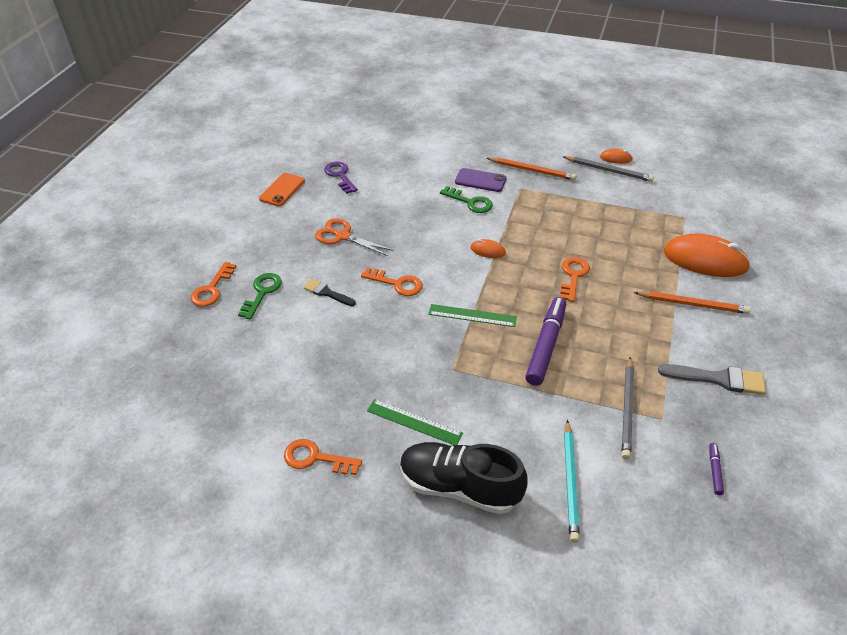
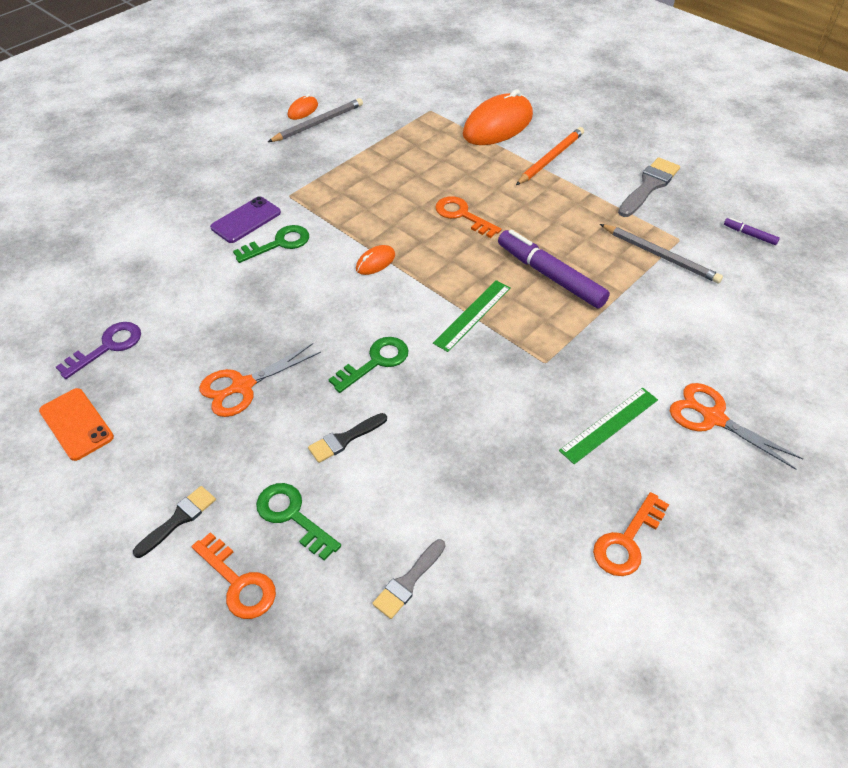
camera: 65 degrees left, 5 degrees up
purple key [324,162,358,194] -> purple key turned 135 degrees clockwise [56,322,141,379]
orange key [361,267,423,296] -> green key [328,337,409,393]
black shoe [400,442,527,514] -> orange scissors [670,383,803,470]
orange pencil [487,158,576,180] -> none
turquoise pencil [564,420,580,543] -> none
none -> black brush [133,486,216,558]
none -> grey brush [372,539,445,619]

